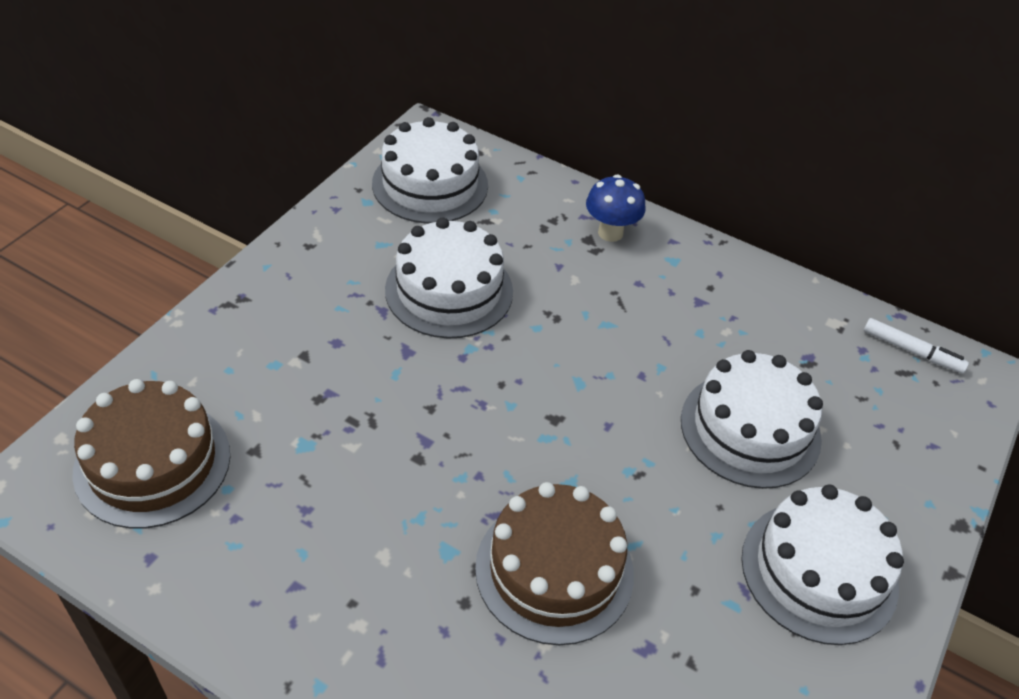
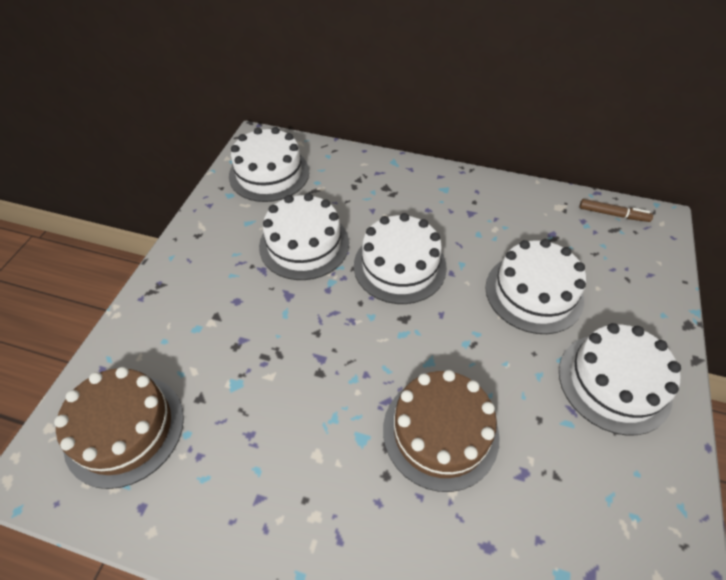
camera: 10 degrees left, 5 degrees up
blue mushroom [586,175,646,242] -> none
white marker [864,318,969,373] -> brown marker [579,199,653,222]
none -> white cake [354,213,447,304]

